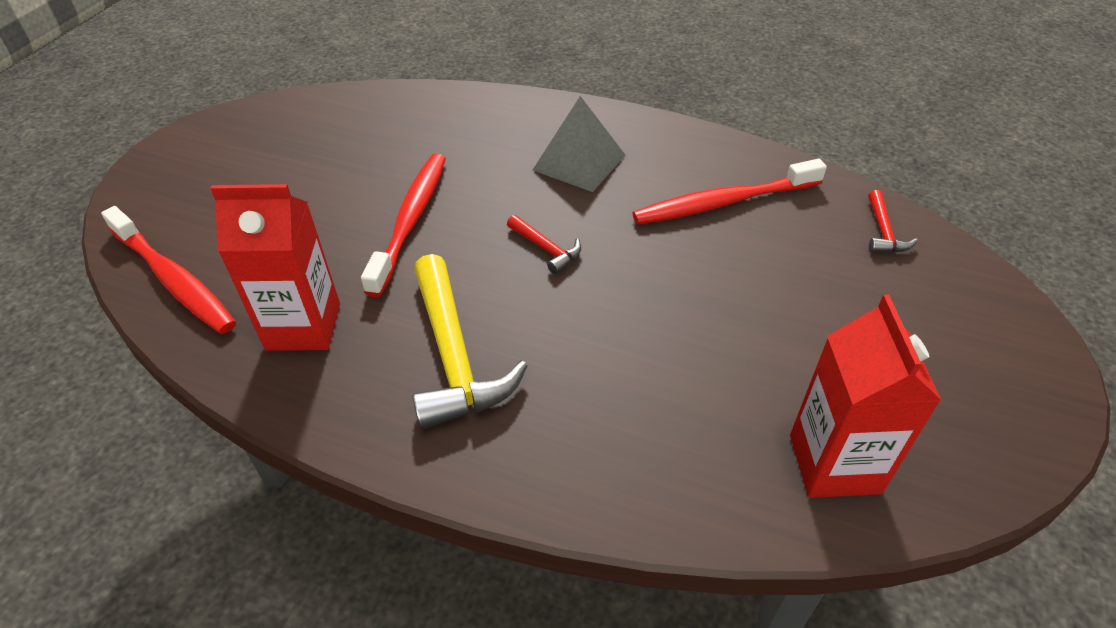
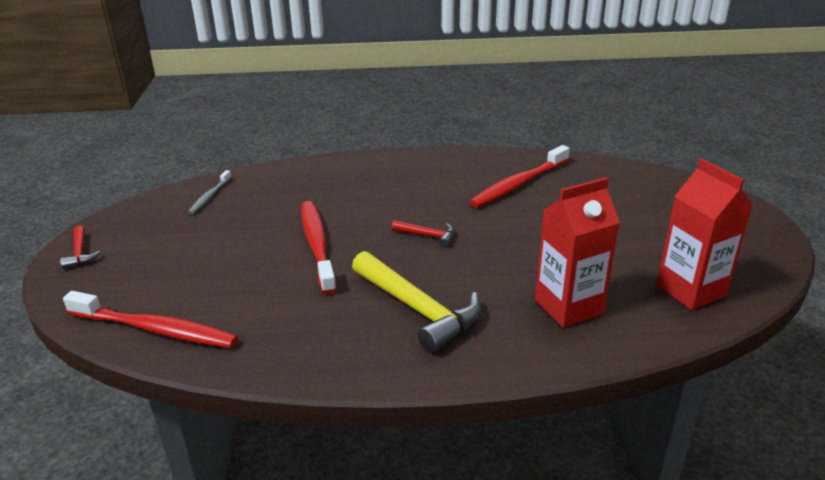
camera: 25 degrees left, 15 degrees down
red carton [210,184,340,351] -> red carton moved to [535,177,620,328]
grey pyramid [533,96,625,192] -> none
red hammer [868,190,918,253] -> red hammer moved to [60,226,101,269]
none -> grey toothbrush [188,170,232,214]

